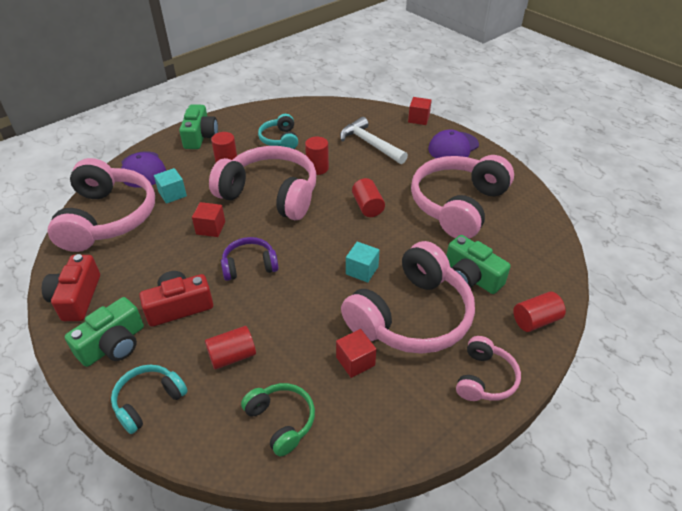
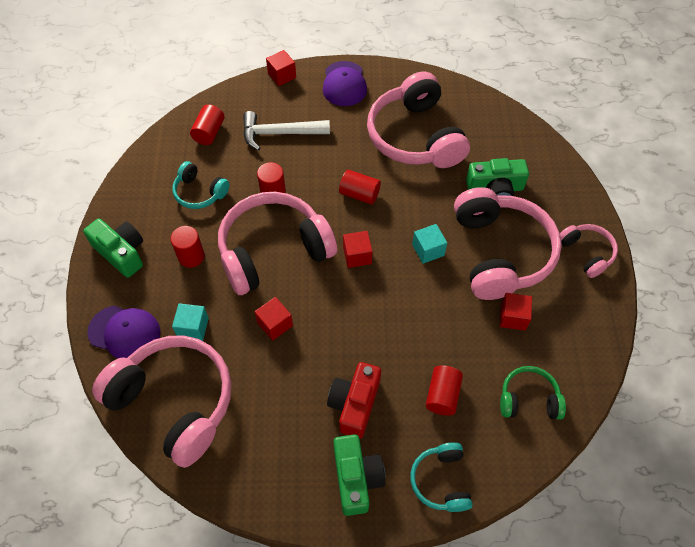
camera: 50 degrees left, 15 degrees up
red camera [42,254,100,321] -> none
purple headphones [221,237,279,281] -> none
red cylinder [513,291,566,332] -> red cylinder moved to [190,104,225,145]
none -> red cube [343,231,373,268]

